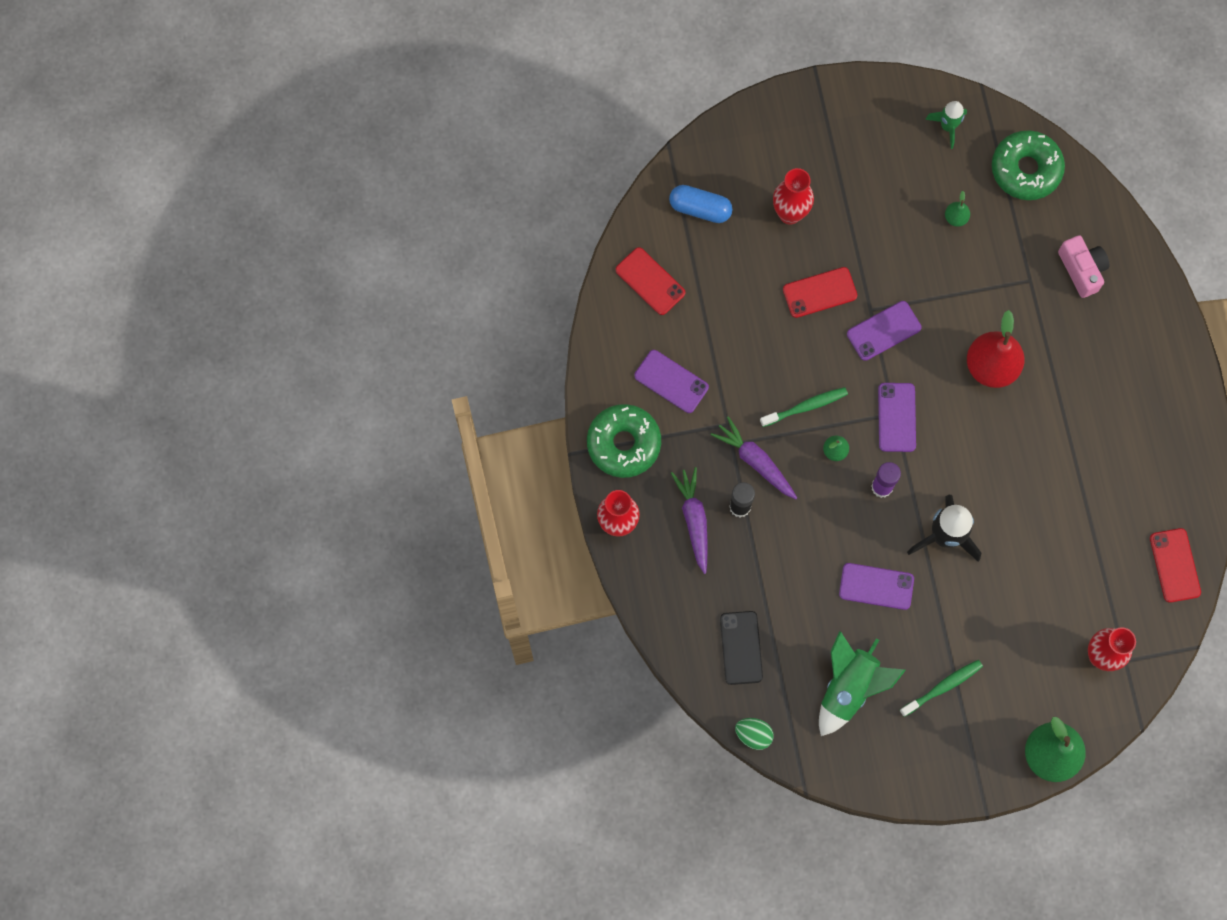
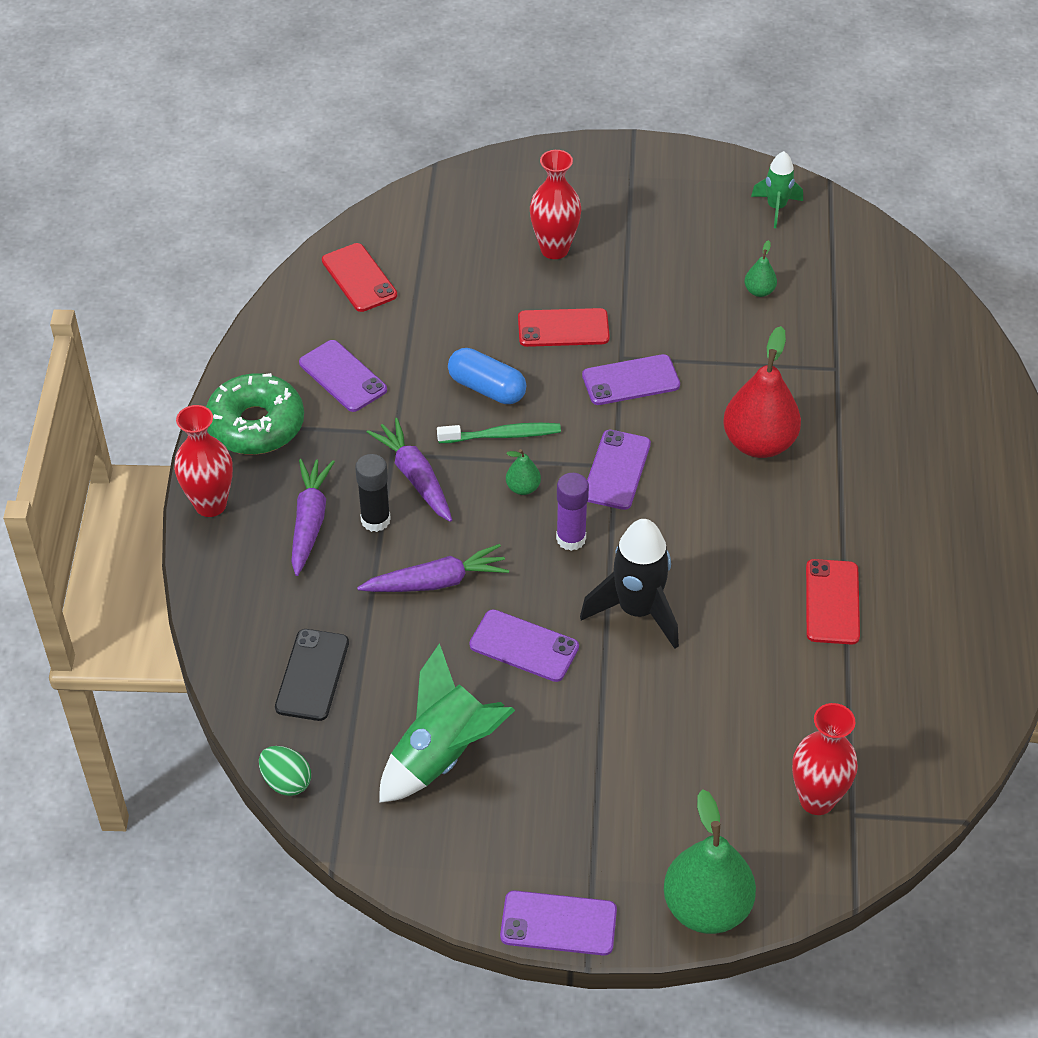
camera: 15 degrees right, 25 degrees down
blue capsule [669,185,732,223] -> blue capsule moved to [448,348,526,404]
green toothbrush [900,660,983,717] -> none
green donut [992,130,1065,200] -> none
pink camera [1058,235,1110,298] -> none
red phone [1150,528,1201,603] -> red phone moved to [806,559,860,645]
none -> purple carrot [357,544,509,592]
none -> purple phone [500,891,617,956]

